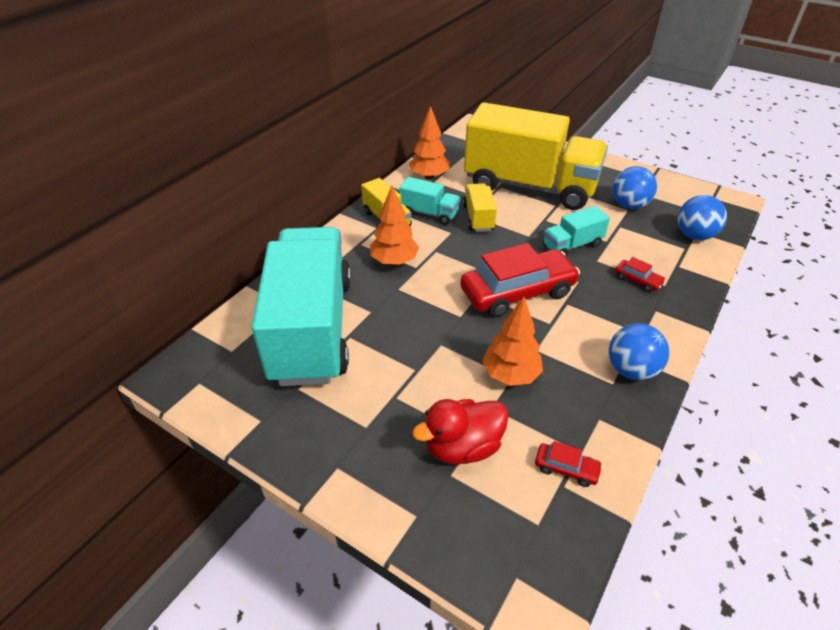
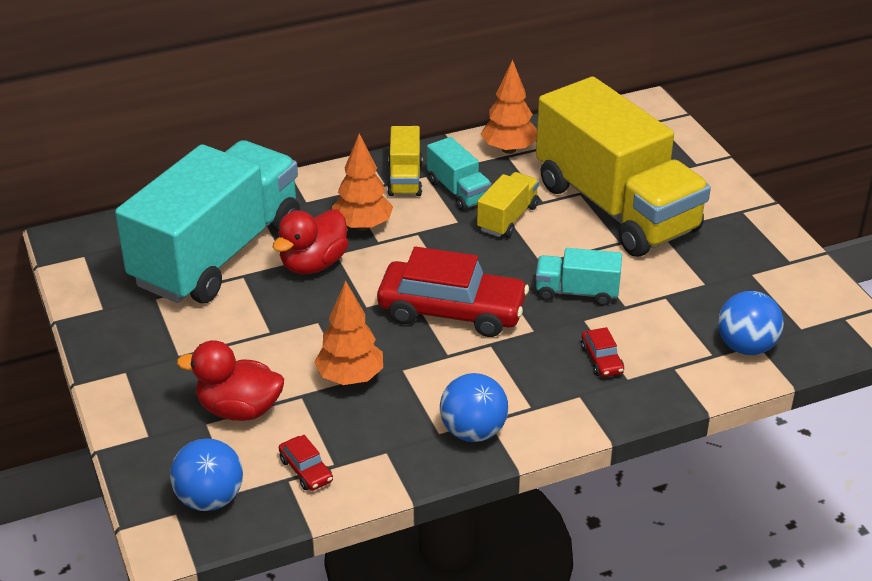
camera: 35 degrees right, 5 degrees down
blue ball [613,166,657,209] -> blue ball moved to [170,438,243,511]
none -> red duck [273,210,349,274]

